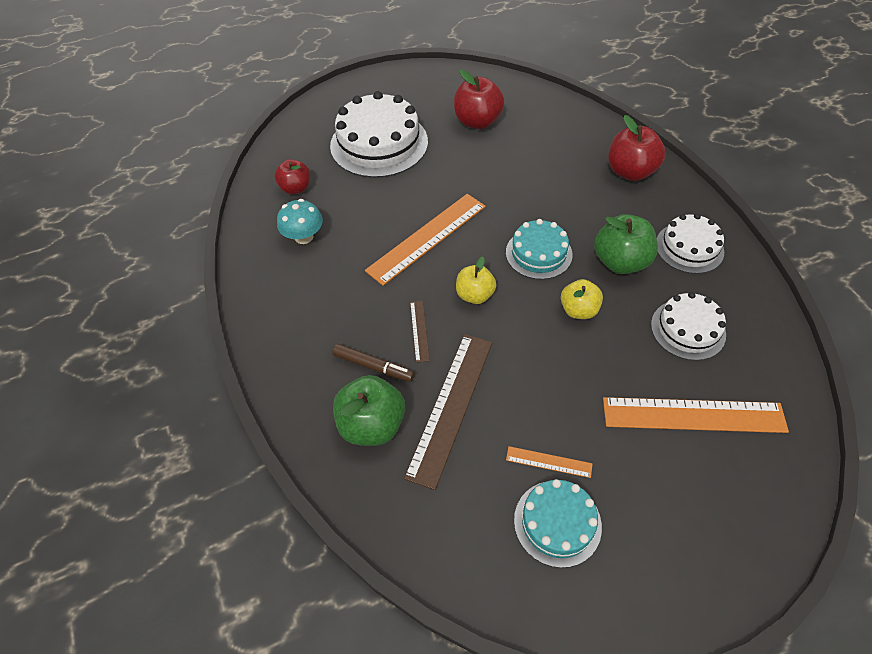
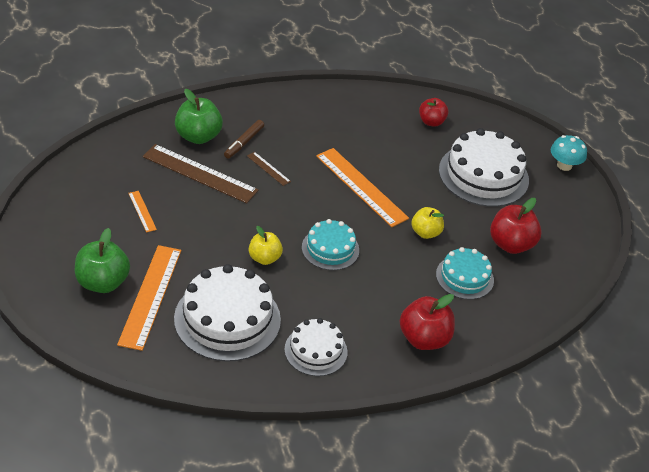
camera: 90 degrees right, 10 degrees down
turquoise mushroom [277,199,323,244] -> turquoise mushroom moved to [551,135,587,171]
brown ruler [410,301,430,363] -> brown ruler turned 45 degrees clockwise [247,152,291,186]
yellow apple [456,257,496,304] -> yellow apple moved to [411,207,444,239]
orange ruler [506,446,592,478] -> orange ruler turned 45 degrees counterclockwise [128,191,157,232]
turquoise cake [514,479,602,568] -> turquoise cake moved to [436,247,494,300]
green apple [594,214,658,274] -> green apple moved to [75,228,130,293]
white cake [651,292,726,361] -> white cake [174,264,281,362], size x1.71

